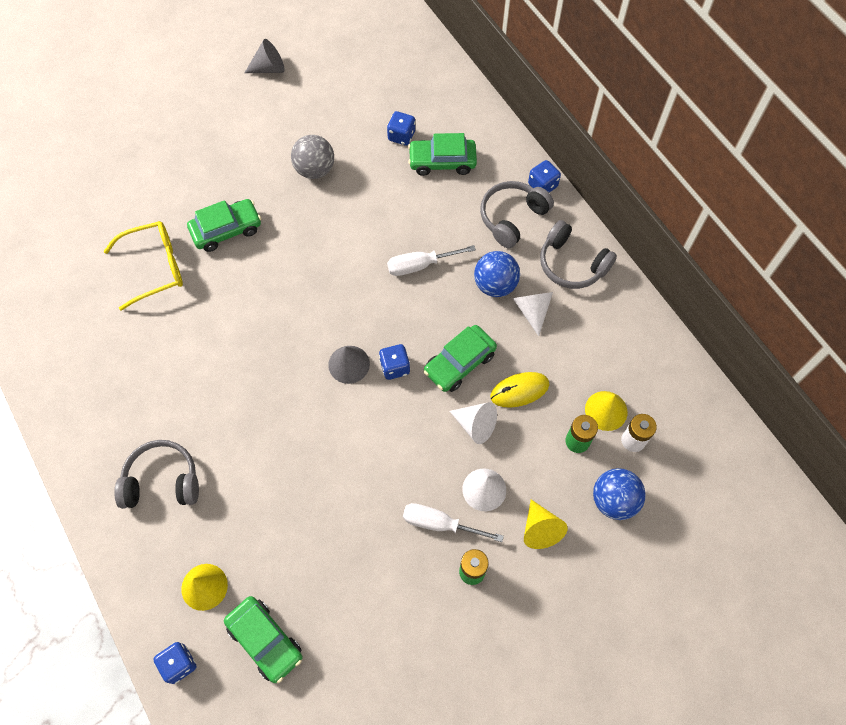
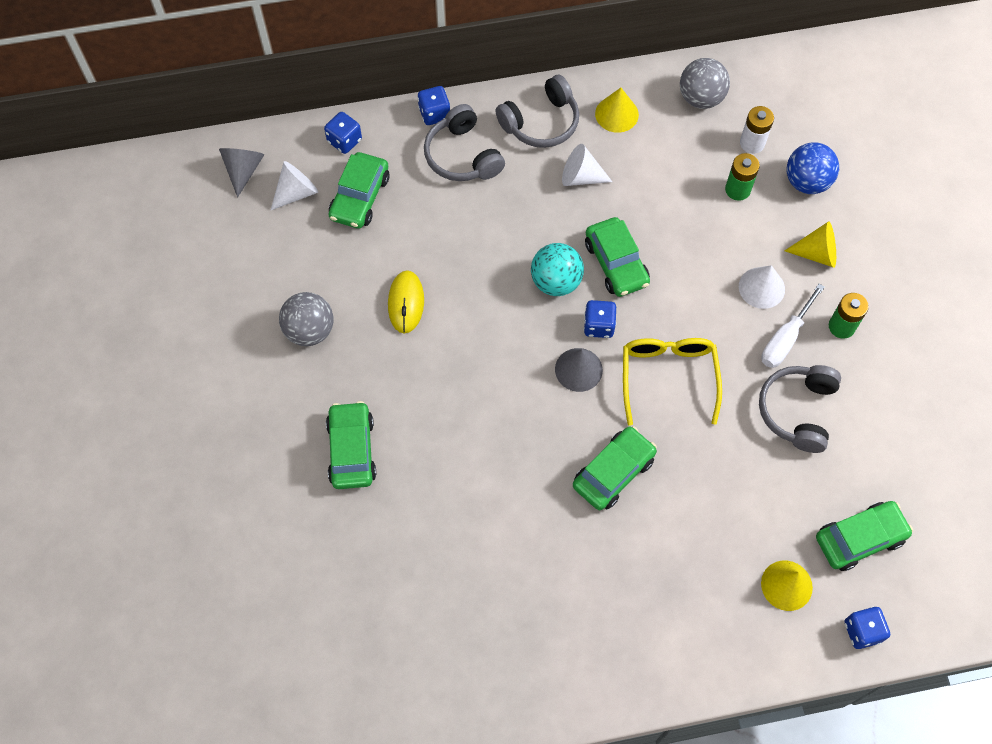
camera: 70 degrees left, 0 degrees up
yellow glasses [104,221,183,311] -> yellow glasses moved to [623,338,722,426]
grey headphones [114,440,199,509] -> grey headphones moved to [759,365,841,453]
grey cone [245,39,285,73] -> grey cone moved to [219,148,264,198]
blue dice [387,111,415,146] -> blue dice moved to [324,112,362,154]
white screwdriver [387,245,476,276] -> none
white cone [450,402,497,444] -> white cone moved to [271,161,318,210]
blue ball [474,251,520,297] -> none
yellow mouse [490,372,549,408] -> yellow mouse moved to [388,270,424,333]
yellow cone [585,391,627,431] -> yellow cone moved to [595,88,639,133]
none -> turquoise ball [531,243,584,296]
none -> green car [573,426,657,510]
none -> grey ball [680,58,730,109]

